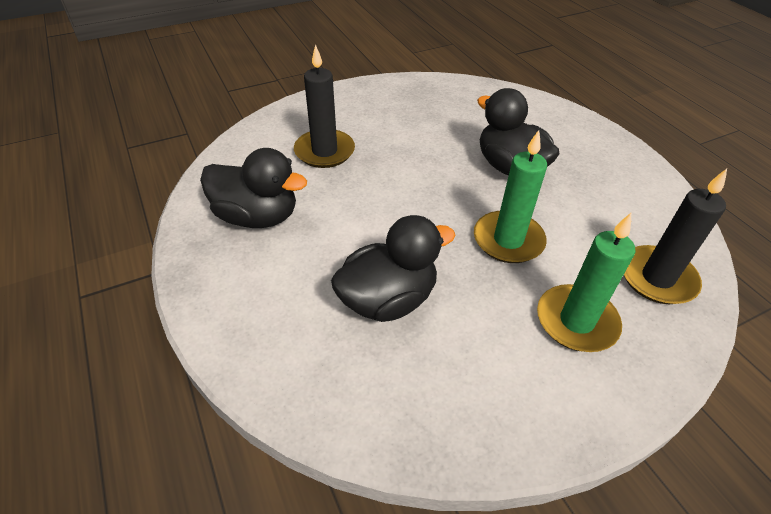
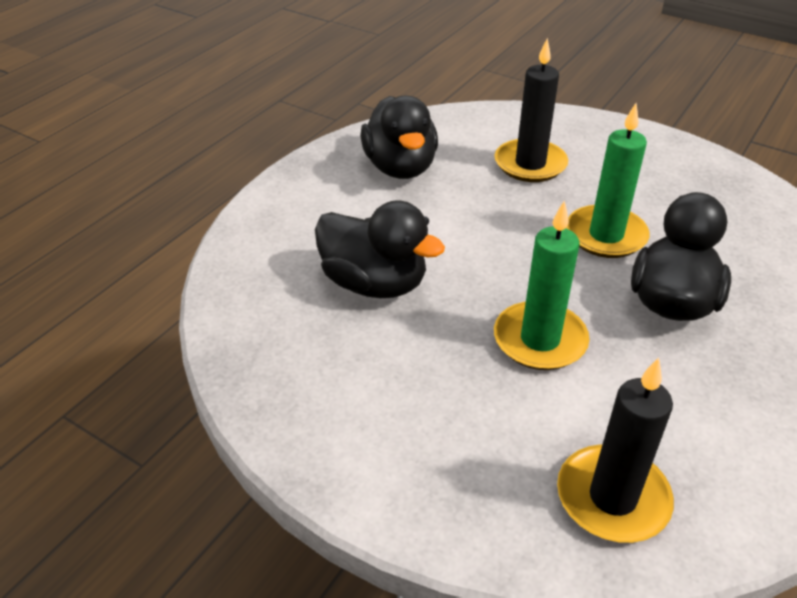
camera: 60 degrees right, 5 degrees down
green candle [537,213,635,352] -> green candle moved to [567,103,650,258]

